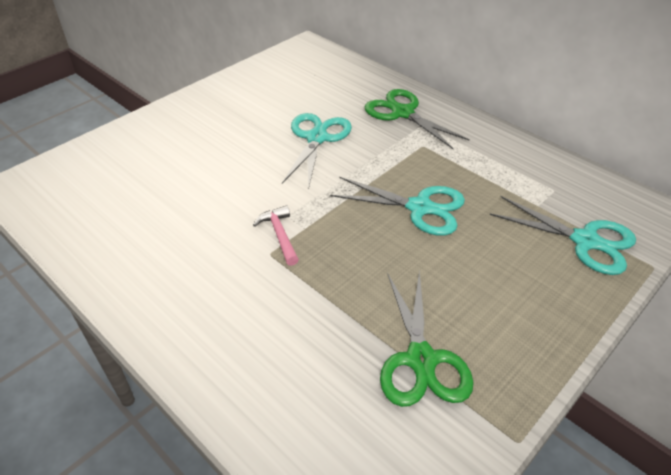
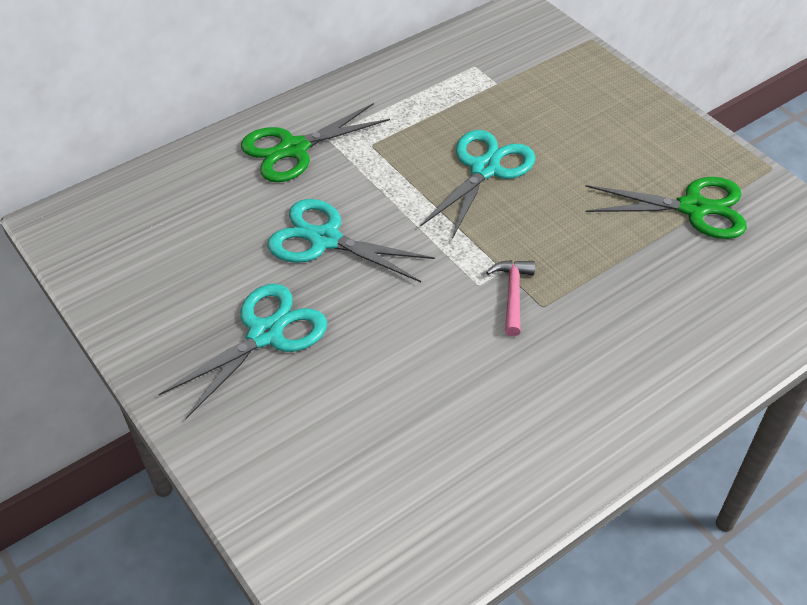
camera: 80 degrees left, 5 degrees up
pink hammer [253,205,299,266] -> pink hammer turned 105 degrees clockwise [486,260,535,336]
turquoise scissors [490,196,636,275] -> turquoise scissors moved to [159,284,327,419]

